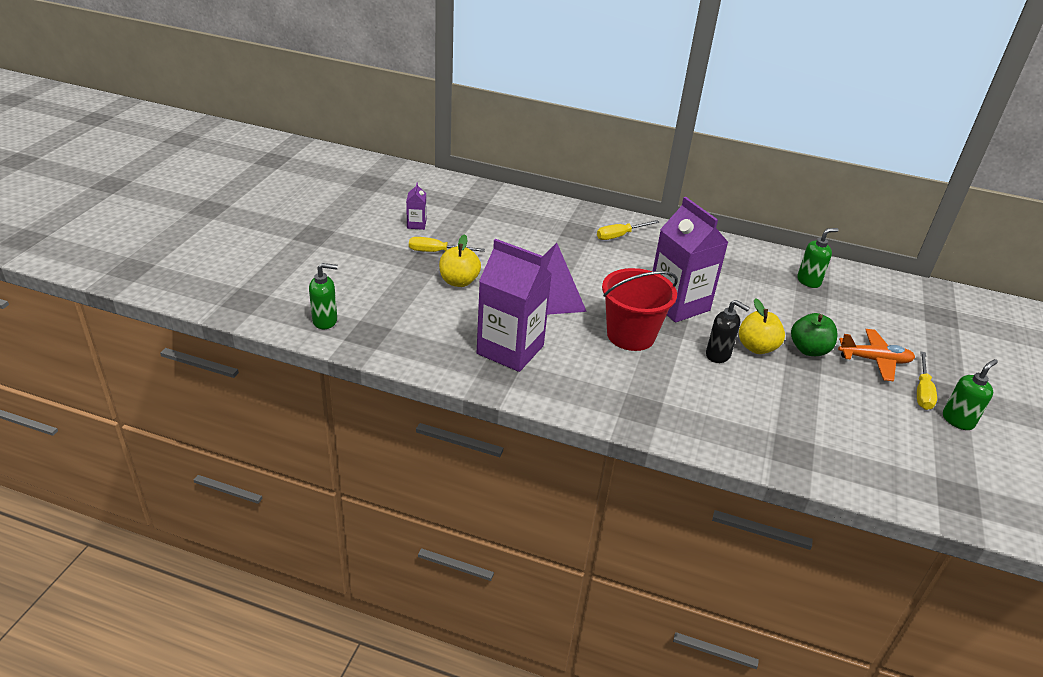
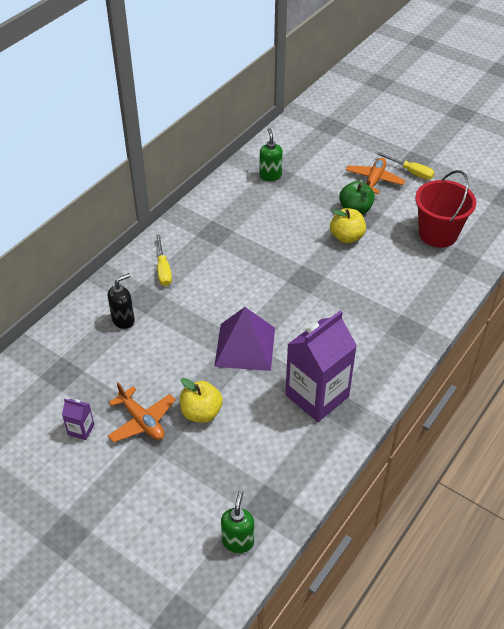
camera: 70 degrees left, 10 degrees up
yellow screwdriver [409,237,485,252] -> orange plane [108,383,176,443]
red bucket [602,268,678,351] -> red bucket moved to [415,170,476,248]
purple carton [653,197,729,322] -> none
black soap dispenser [706,300,750,363] -> black soap dispenser moved to [108,273,135,329]
green soap dispenser [943,359,998,430] -> none

